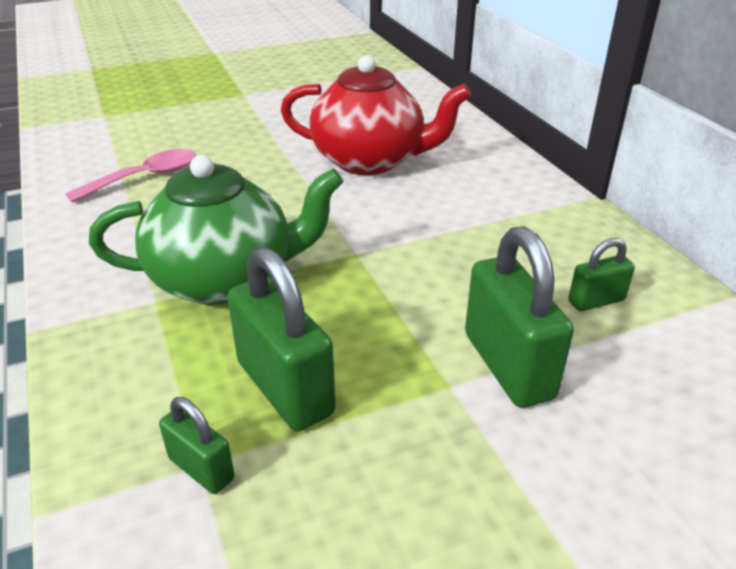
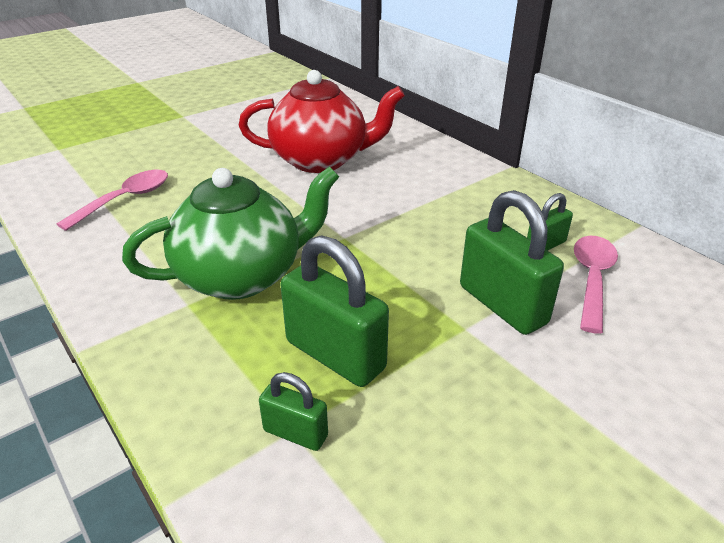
camera: 15 degrees left, 0 degrees up
none -> pink spoon [574,236,618,334]

